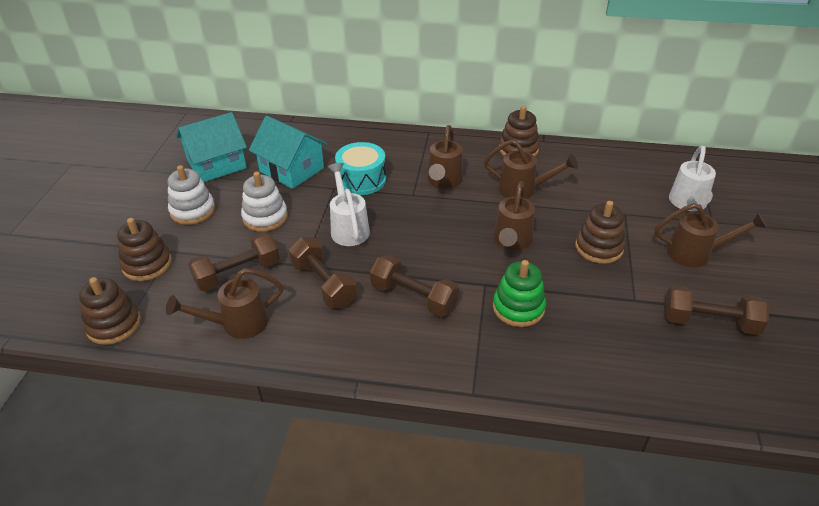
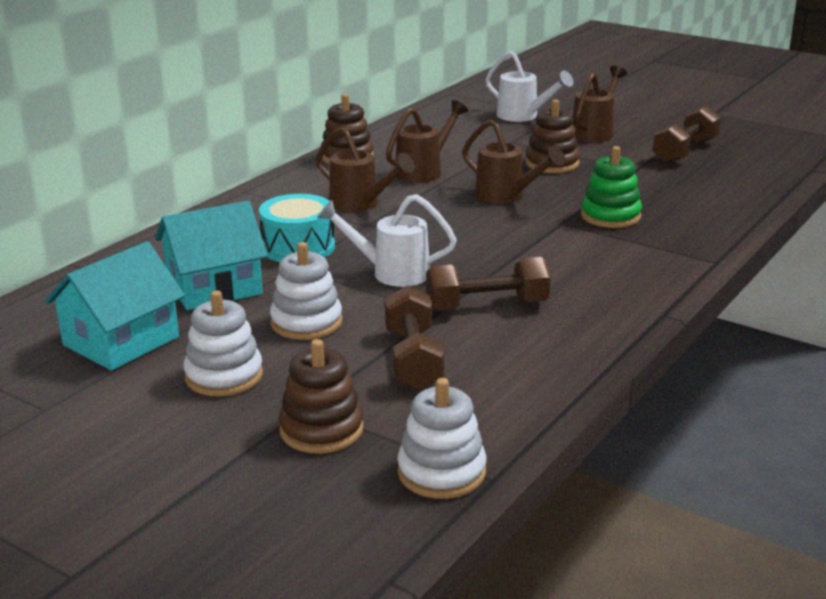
camera: 65 degrees left, 15 degrees down
brown stacking toy [79,277,141,345] -> white stacking toy [397,378,487,499]
brown watering can [166,268,283,339] -> none
turquoise house [176,112,247,182] -> turquoise house turned 45 degrees clockwise [45,241,185,371]
brown dumbbell [370,255,459,317] -> none

